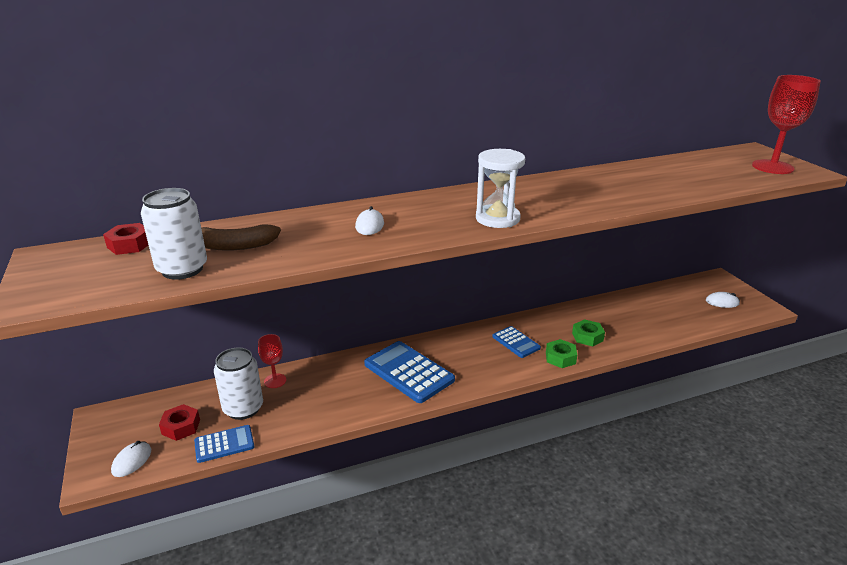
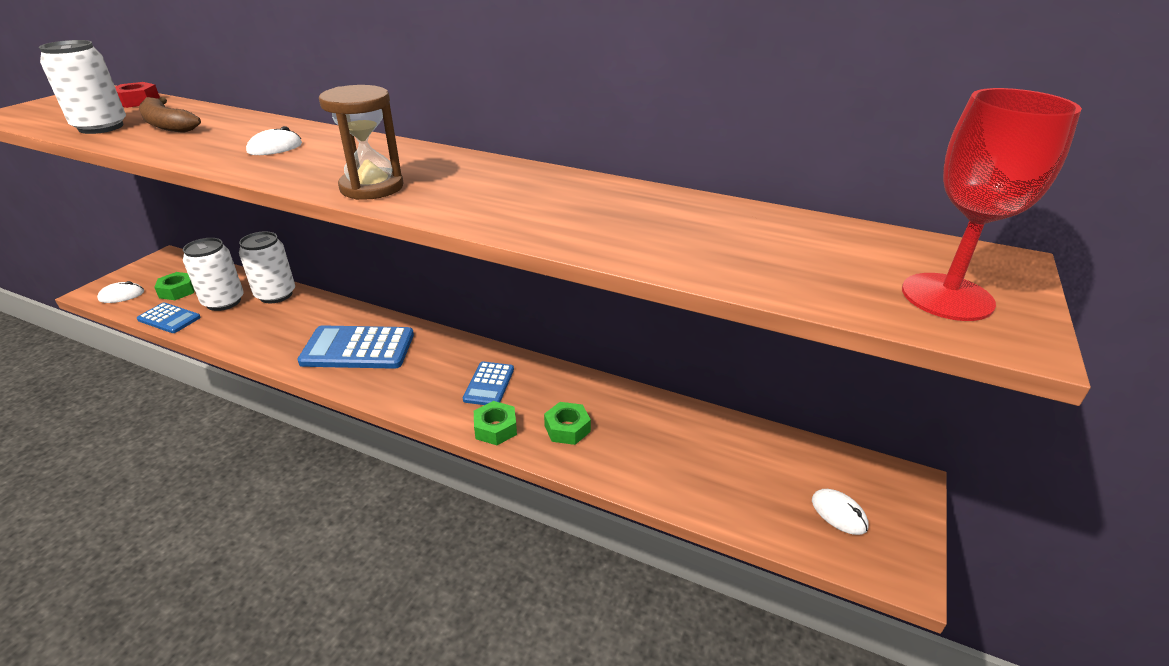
camera: 45 degrees right, 5 degrees up
red nut [159,404,200,441] -> green nut [154,272,195,300]
red goblet [258,334,286,388] -> white can [239,232,295,303]
blue calculator [364,341,455,403] -> blue calculator turned 90 degrees counterclockwise [297,325,414,369]
white hourglass [476,149,525,228] -> brown hourglass [319,85,404,200]

